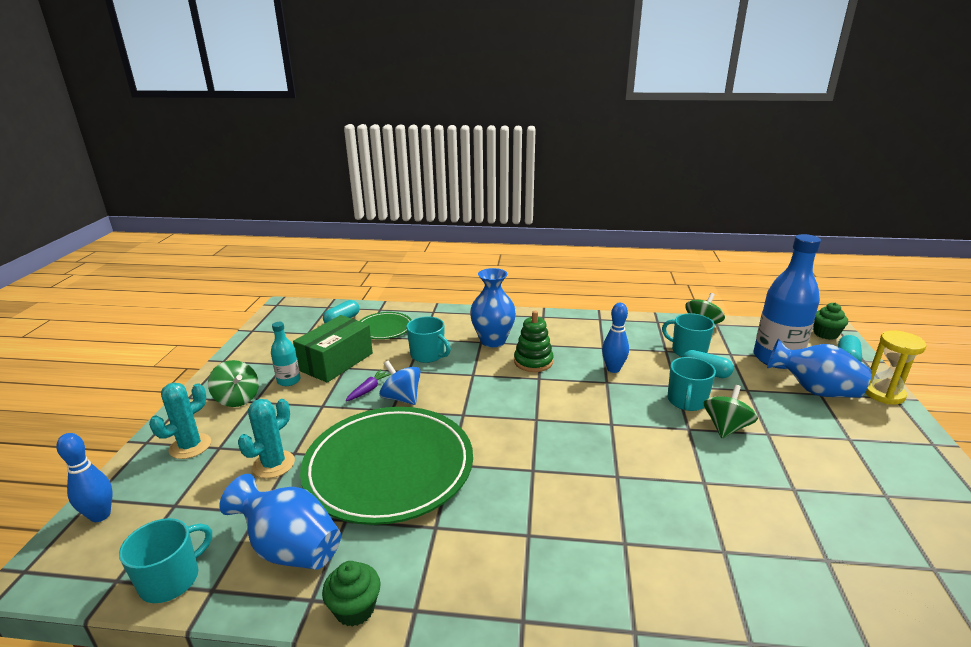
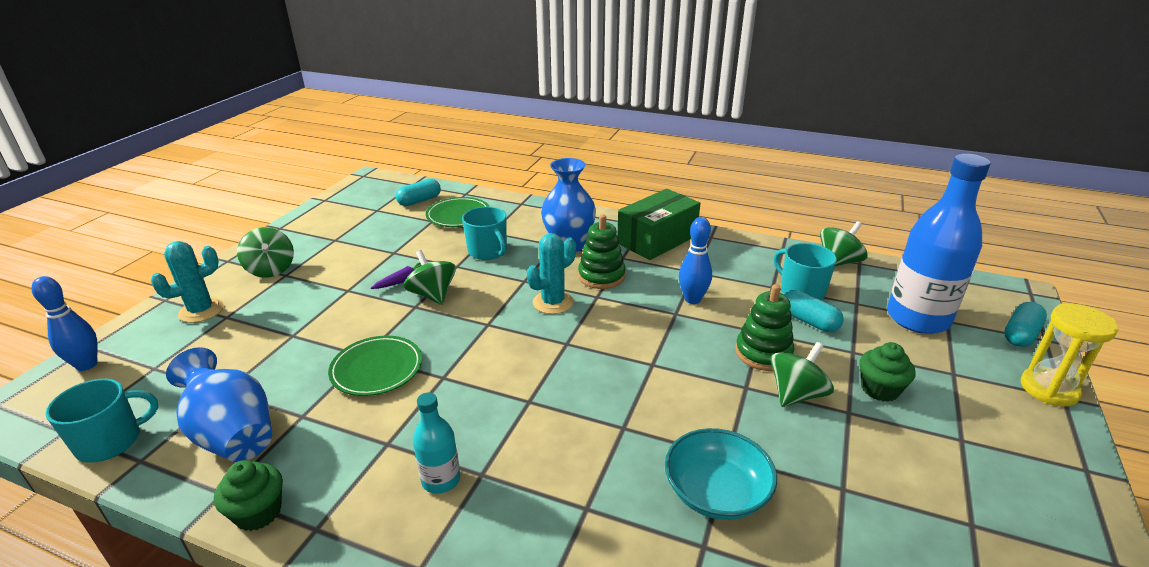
camera: 15 degrees right, 5 degrees up
turquoise cactus [238,399,295,478] -> turquoise cactus moved to [527,233,576,314]
turquoise bottle [271,322,301,386] -> turquoise bottle moved to [413,392,460,494]
green box [293,315,373,383] -> green box moved to [617,189,700,260]
green plate [300,407,473,525] -> green plate [328,336,422,396], size x0.48
blue spinning top [379,361,421,405] -> green spinning top [404,250,456,305]
turquoise mug [668,357,716,411] -> green stacking toy [735,284,795,371]
blue vase [767,338,872,398] -> none
green cupcake [814,303,848,340] -> green cupcake moved to [859,342,916,402]
none -> turquoise bowl [665,428,777,520]

